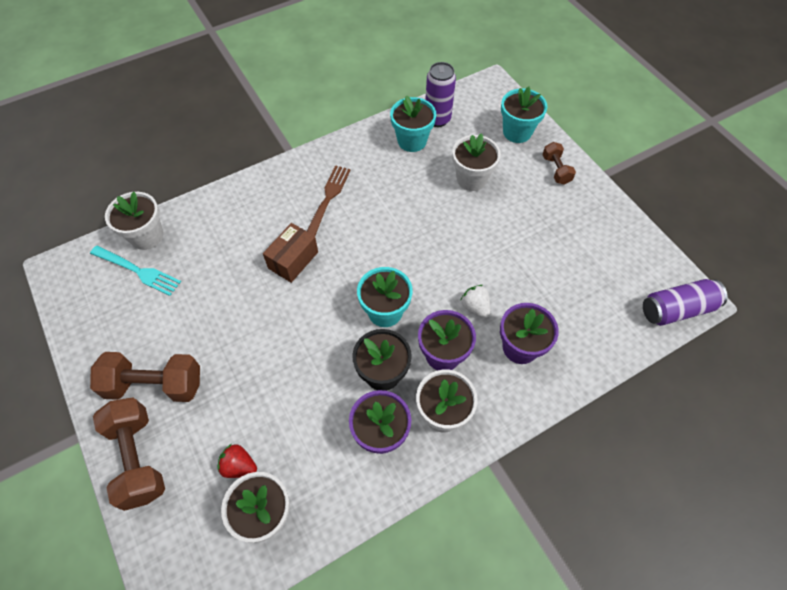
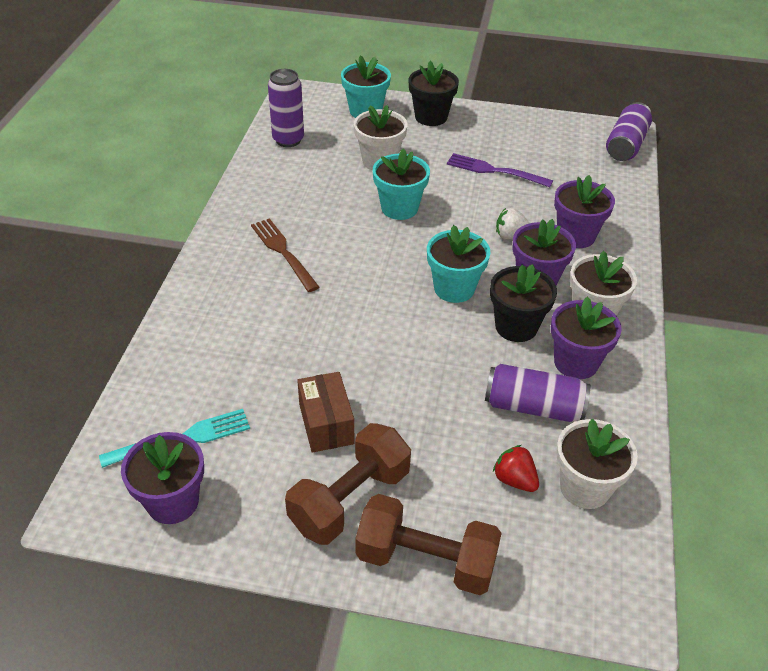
camera: 50 degrees left, 15 degrees down
white flower pot [105,192,163,250] -> none
red strawberry [217,444,257,478] -> red strawberry turned 75 degrees clockwise [493,445,539,492]
brown box [263,223,318,283] -> brown box moved to [297,372,354,453]
turquoise flower pot [390,95,436,152] -> turquoise flower pot moved to [373,148,430,220]
brown dumbbell [542,142,576,185] -> black flower pot [408,61,459,126]
none -> purple flower pot [121,432,204,524]
none -> purple fork [447,153,553,187]
none -> purple can [485,364,590,422]

